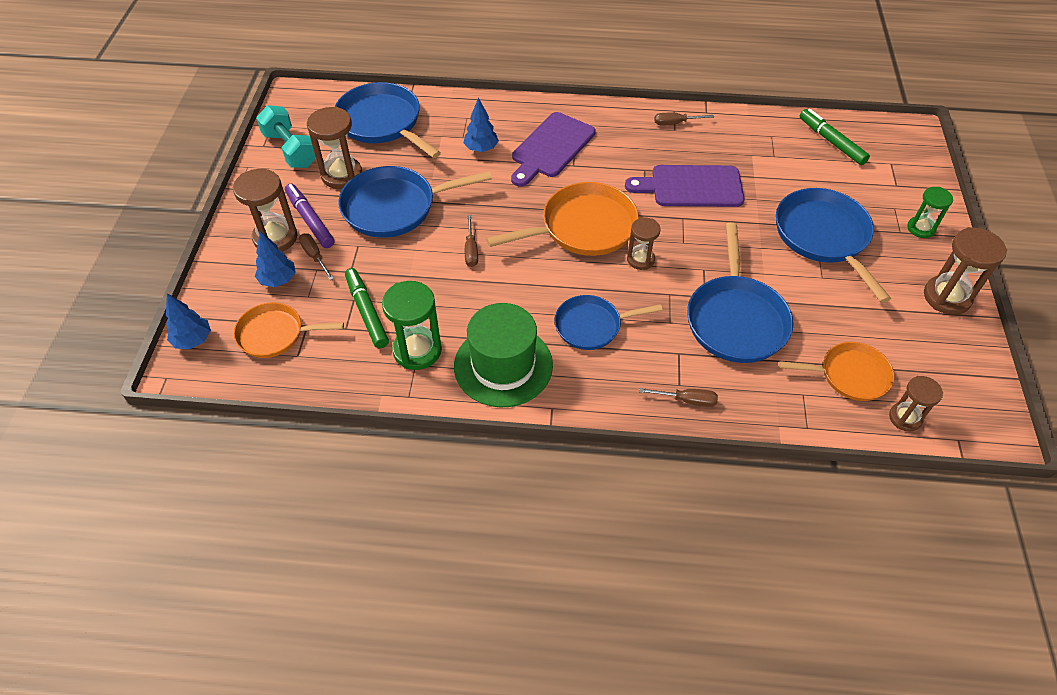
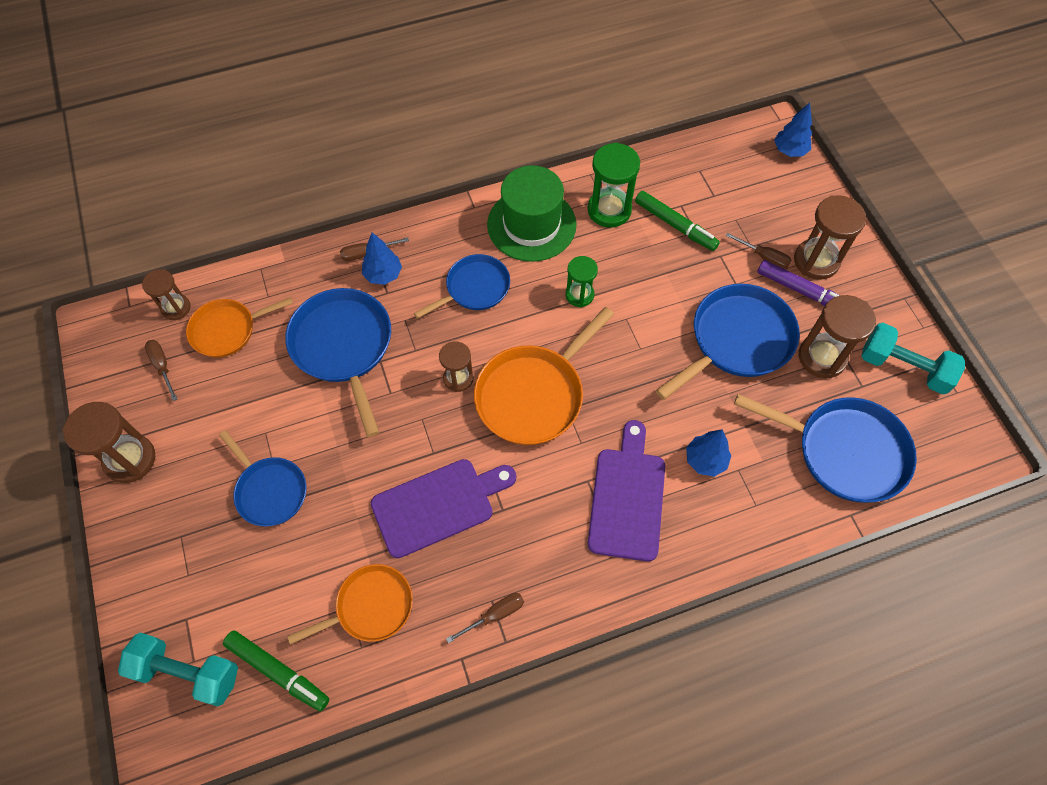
camera: 155 degrees right, 10 degrees up
orange pan [233,302,344,358] -> orange pan moved to [287,564,413,644]
blue tree [255,231,296,287] -> blue tree moved to [362,232,402,285]
brown screwdriver [465,215,478,267] -> brown screwdriver moved to [145,340,177,401]
blue pan [776,188,891,303] -> blue pan [219,430,306,526], size x0.63
green hourglass [907,187,953,238] -> green hourglass moved to [565,256,598,307]
none -> turquoise dumbbell [118,633,238,706]

